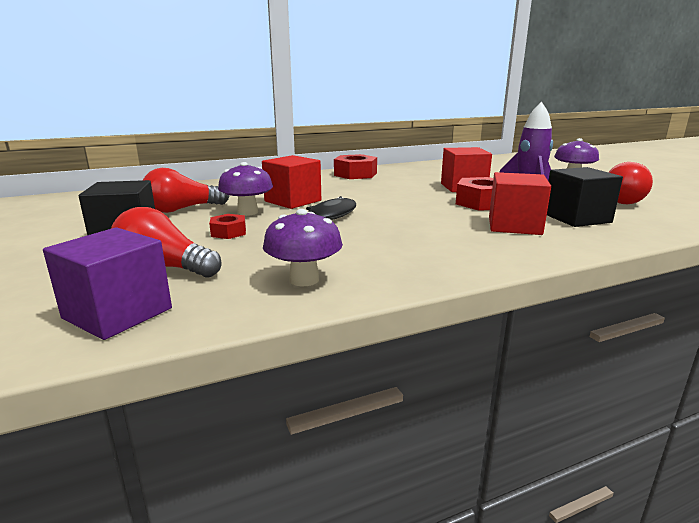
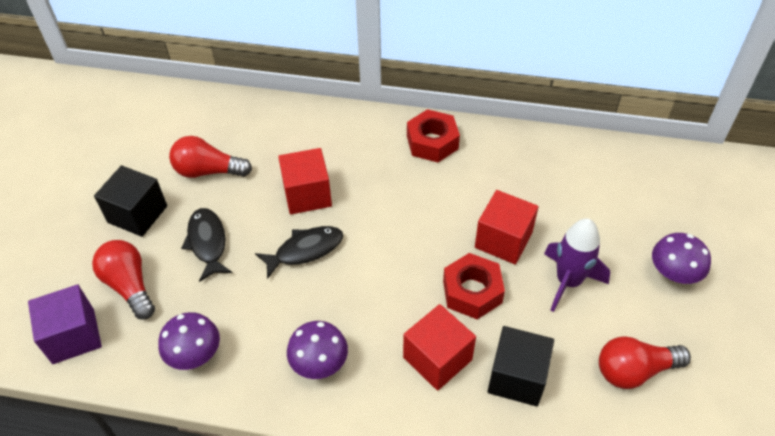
camera: 35 degrees right, 30 degrees up
red nut [209,214,246,239] -> black fish [181,208,232,282]
purple mushroom [218,162,273,216] -> purple mushroom moved to [287,321,348,379]

